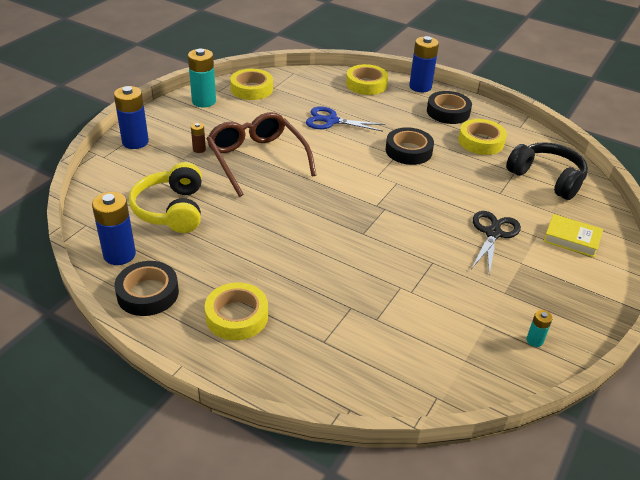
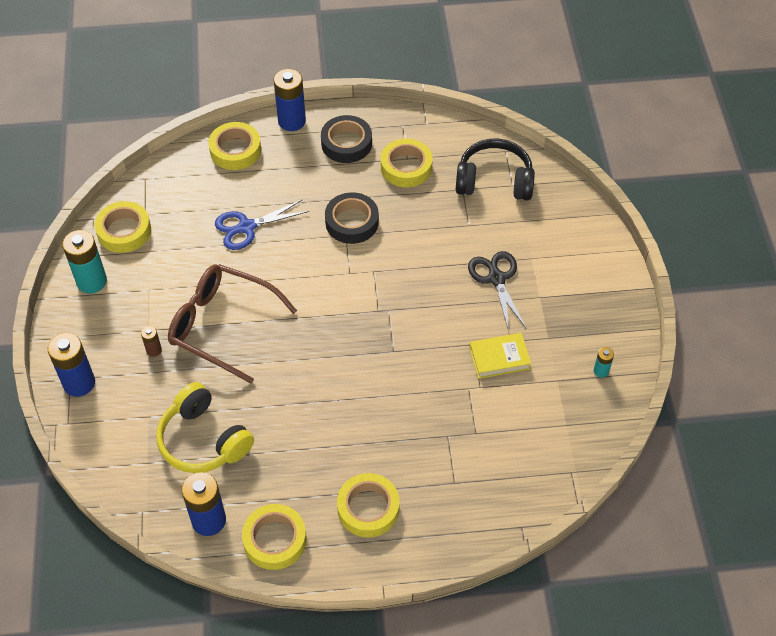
camera: 35 degrees left, 15 degrees up
black tape [114,261,179,316] -> yellow tape [242,504,306,570]
yellow book [543,214,603,257] -> yellow book moved to [470,333,531,379]

